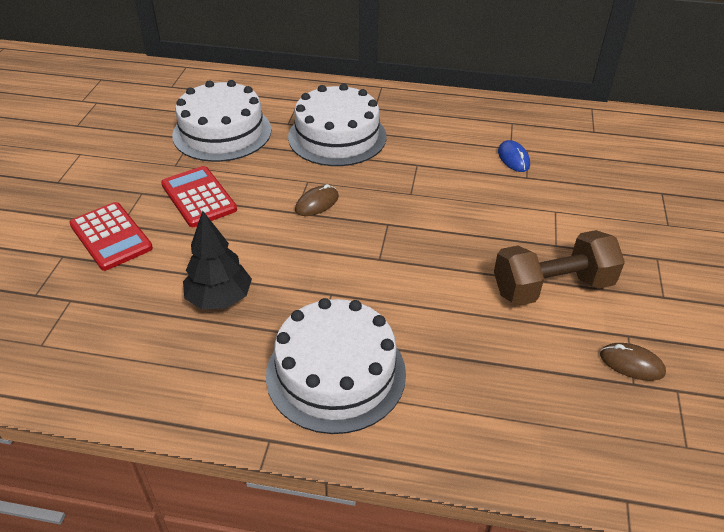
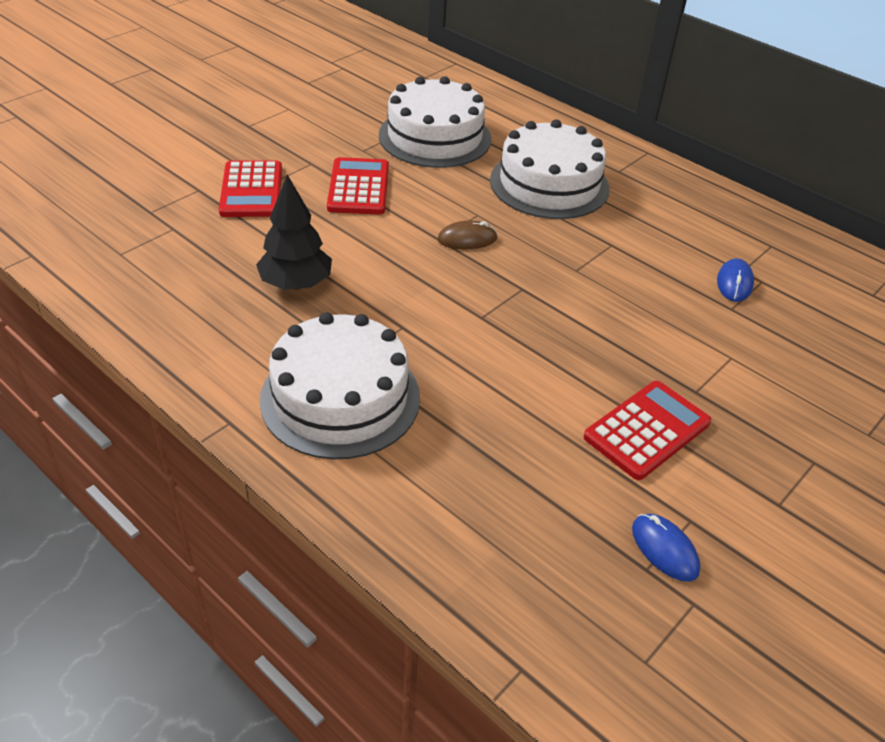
camera: 30 degrees right, 0 degrees up
brown dumbbell [494,230,625,306] -> red calculator [584,381,711,480]
brown mouse [600,343,666,381] -> blue mouse [632,514,700,582]

